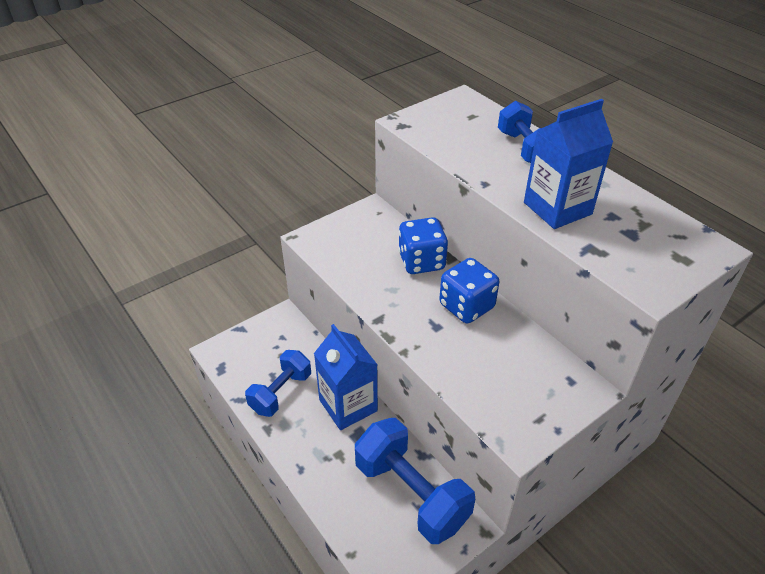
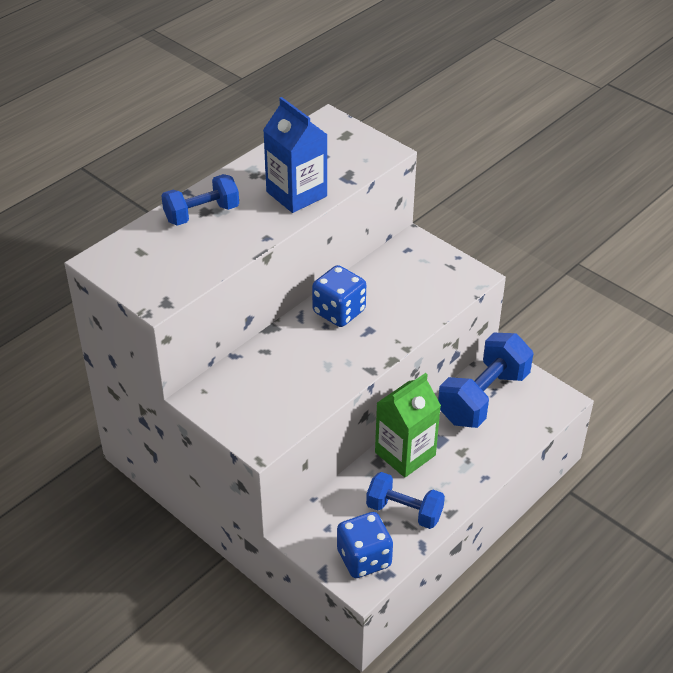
camera: 100 degrees left, 0 degrees up
blue carton [314,324,378,430] -> green carton [375,373,441,477]
blue dice [398,217,448,274] -> blue dice moved to [337,512,393,578]

